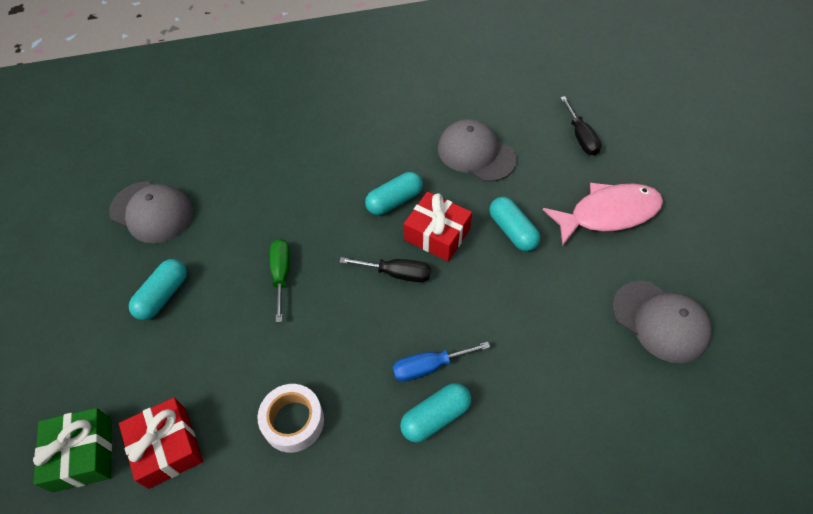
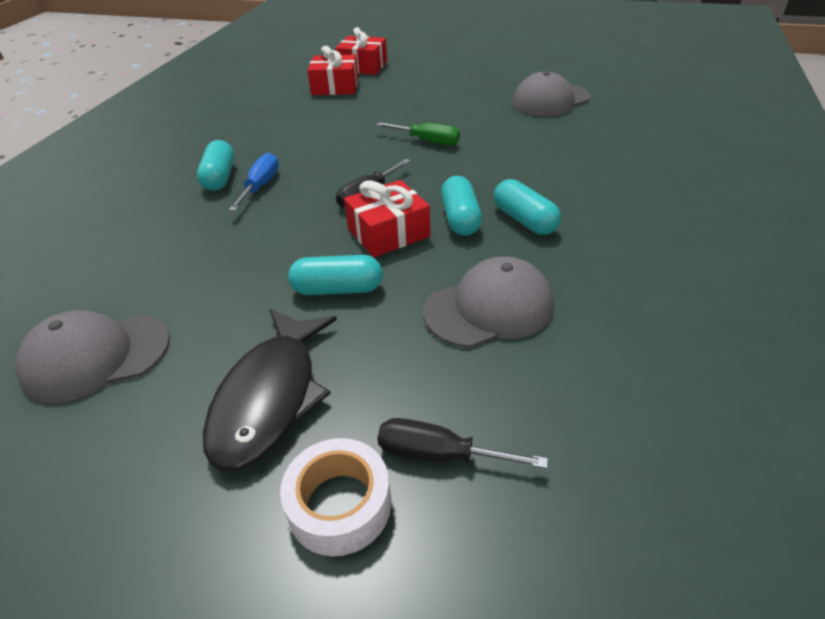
camera: 120 degrees right, 15 degrees down
green gift [33,408,112,493] -> red gift [335,27,387,75]
turquoise capsule [129,259,187,320] -> turquoise capsule moved to [494,179,561,235]
white tape [258,384,324,453] -> white tape moved to [280,438,391,556]
pink fish [543,183,663,246] -> black fish [203,309,337,471]

